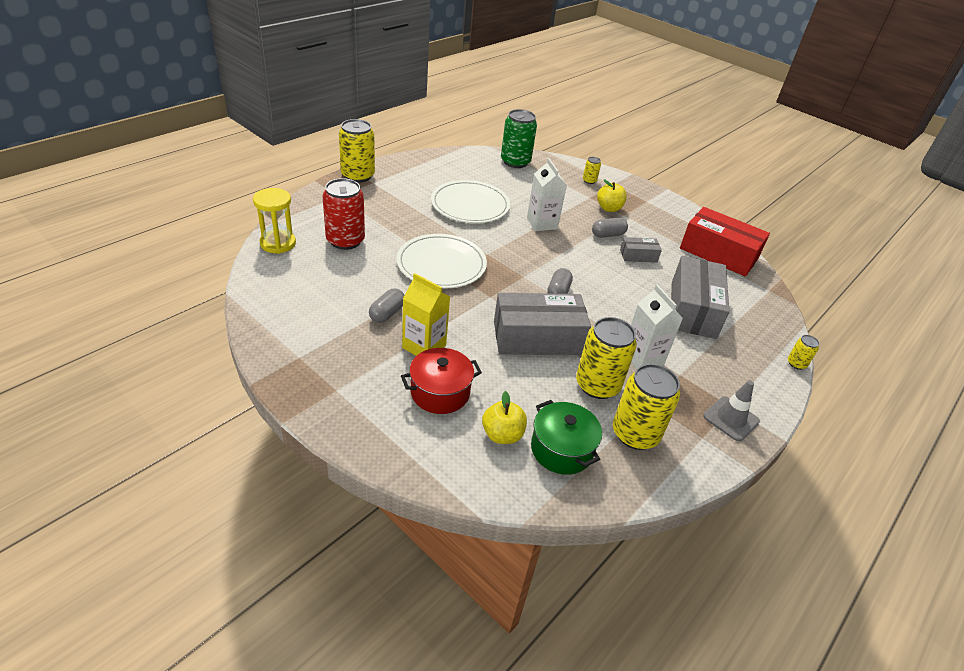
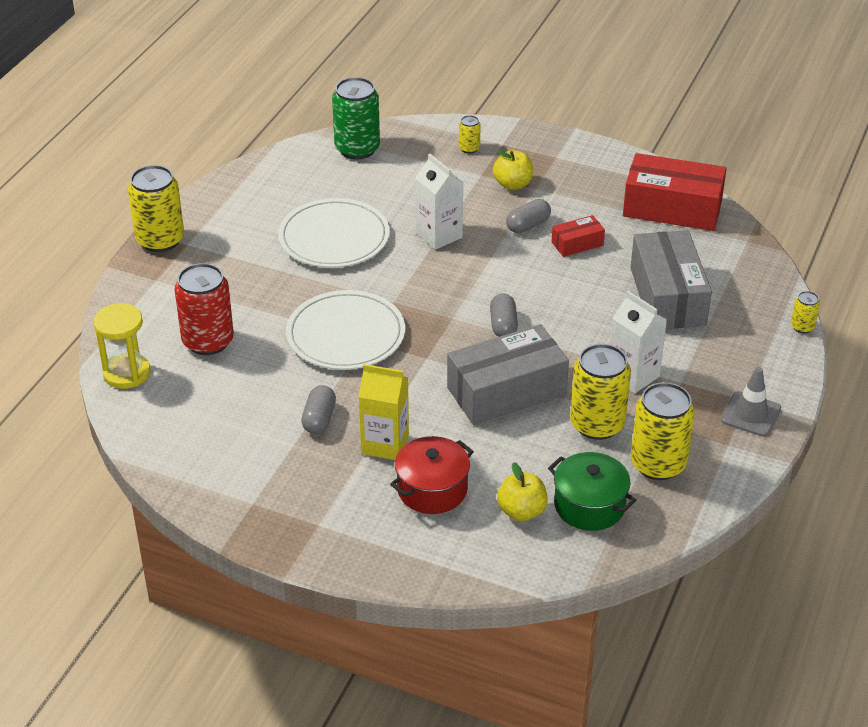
camera: 15 degrees left, 0 degrees up
grey box [620,237,662,263] -> red box [551,215,605,257]

